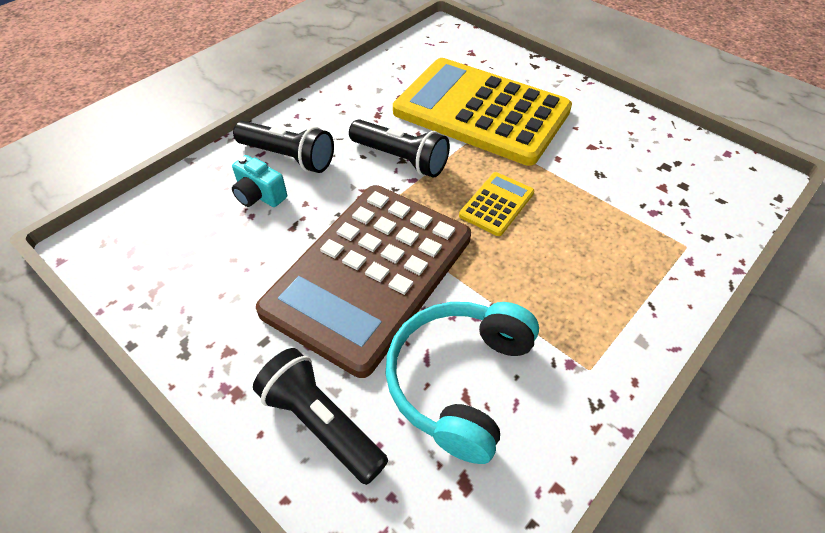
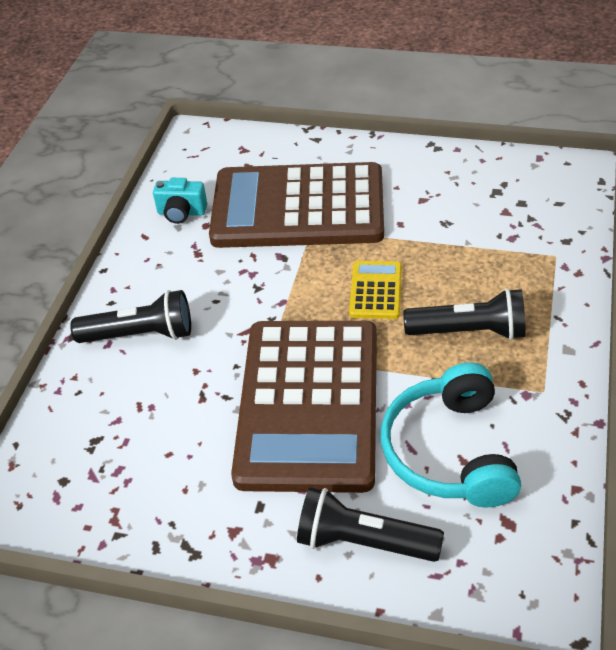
camera: 25 degrees left, 5 degrees down
turquoise camera [232,155,287,207] -> turquoise camera moved to [153,178,207,224]
black flashlight [349,119,450,178] -> black flashlight moved to [403,288,526,340]
yellow calculator [393,58,572,166] -> brown calculator [209,162,384,248]

